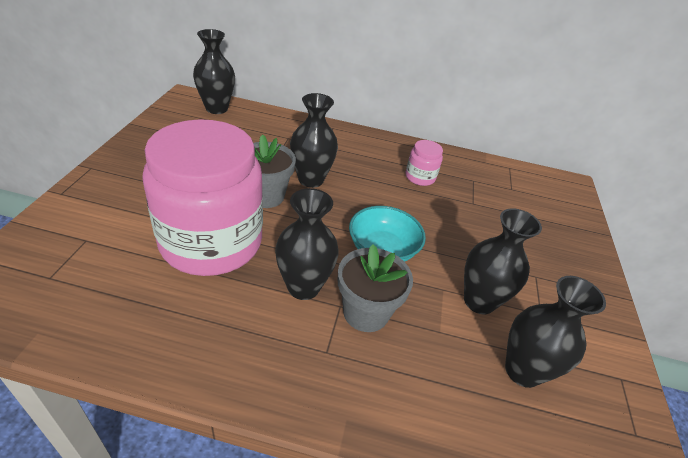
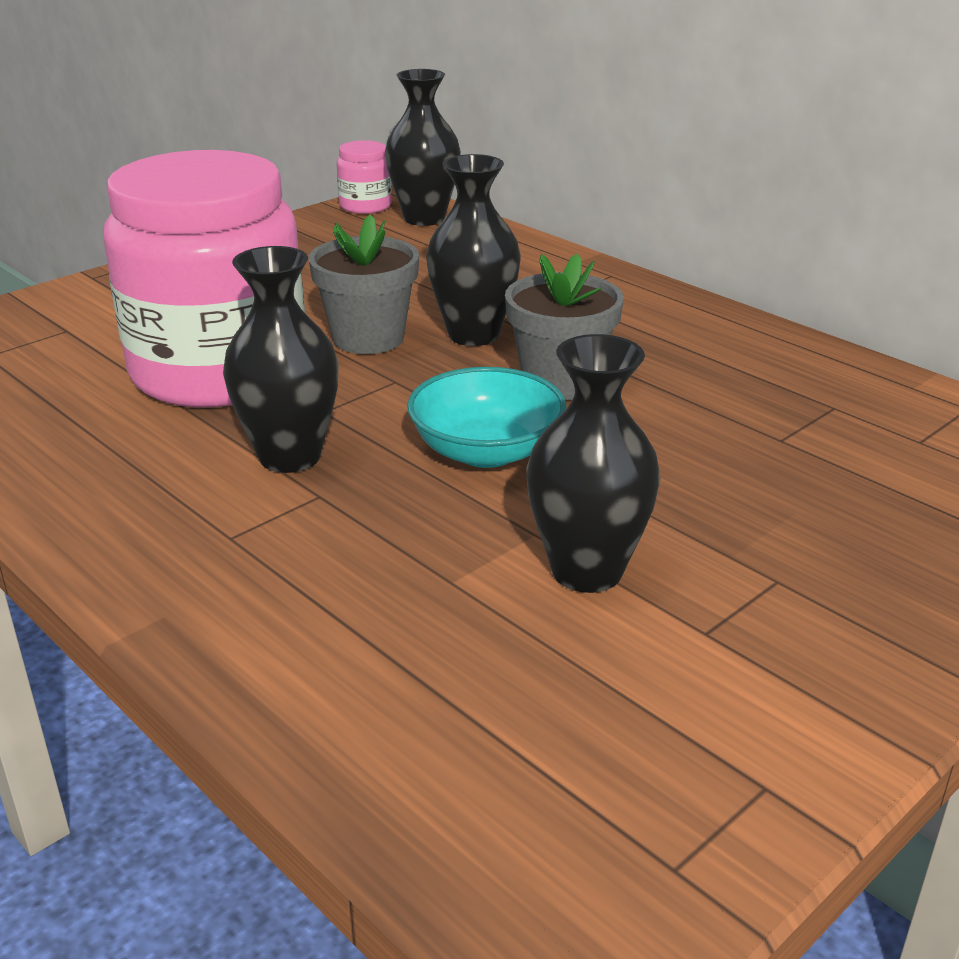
camera: 40 degrees right, 10 degrees down
grey flower pot [338,244,413,332] -> grey flower pot moved to [505,254,624,400]
pink jar [405,140,443,186] -> pink jar moved to [337,140,392,214]
black vase [505,276,606,388] -> none

